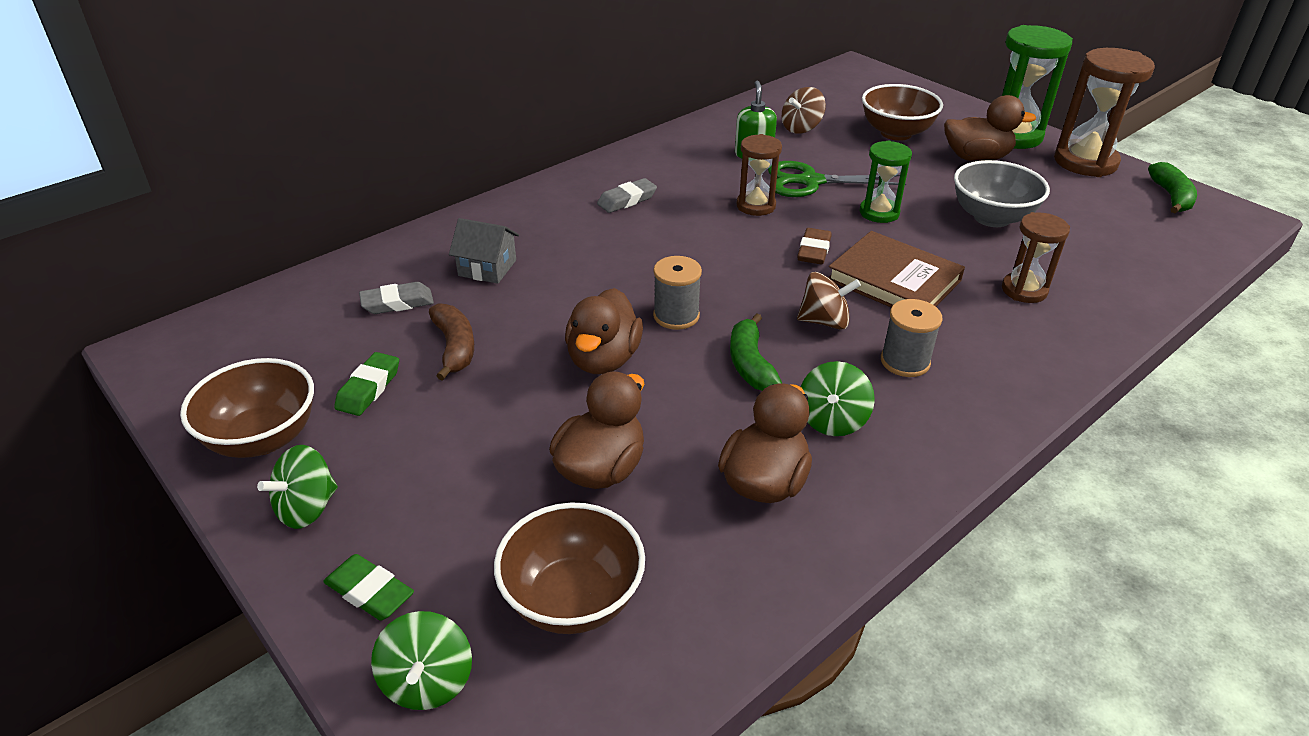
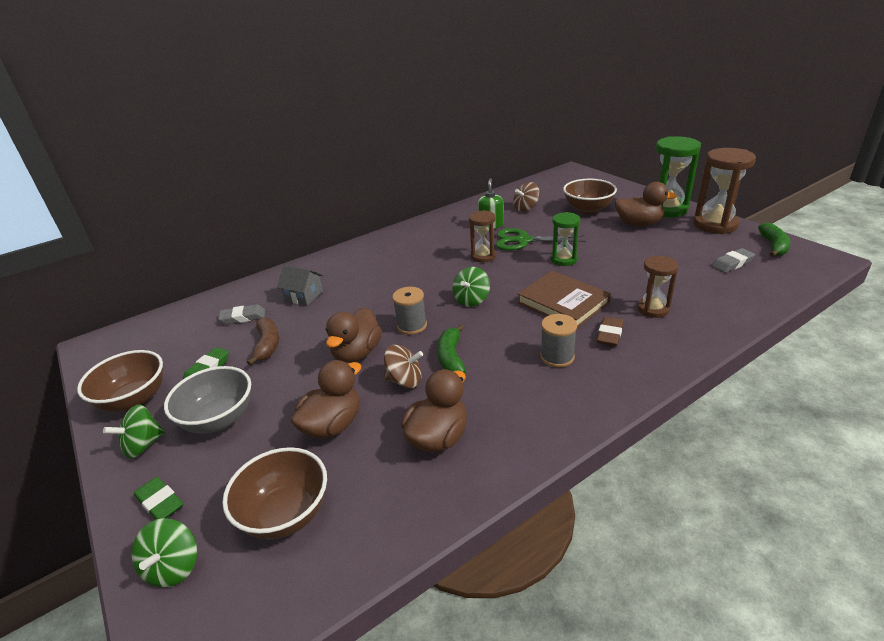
camera: 10 degrees right, 5 degrees down
grey eraser [597,178,657,213] -> grey eraser moved to [712,248,755,273]
brown eraser [797,228,832,264] -> brown eraser moved to [596,317,624,346]
brown spinning top [797,272,861,329] -> brown spinning top moved to [384,345,423,388]
green spinning top [801,361,875,436] -> green spinning top moved to [452,267,490,307]
grey bowl [954,160,1050,227] -> grey bowl moved to [164,366,251,433]

